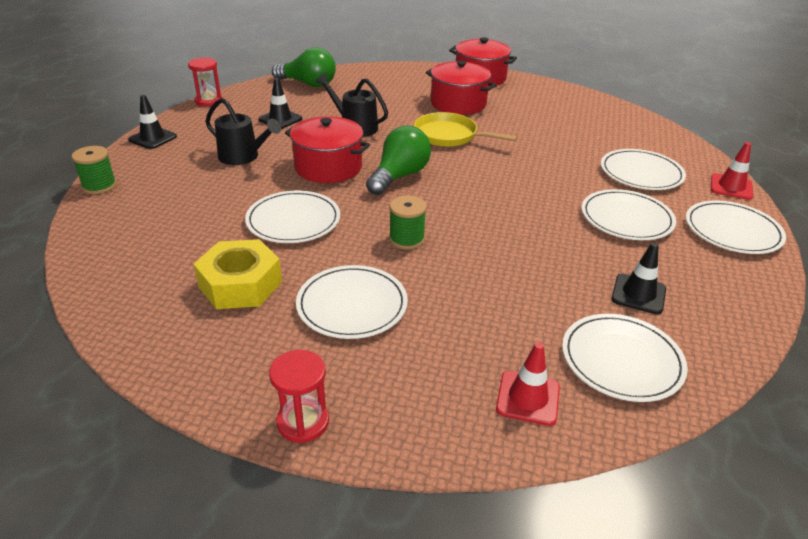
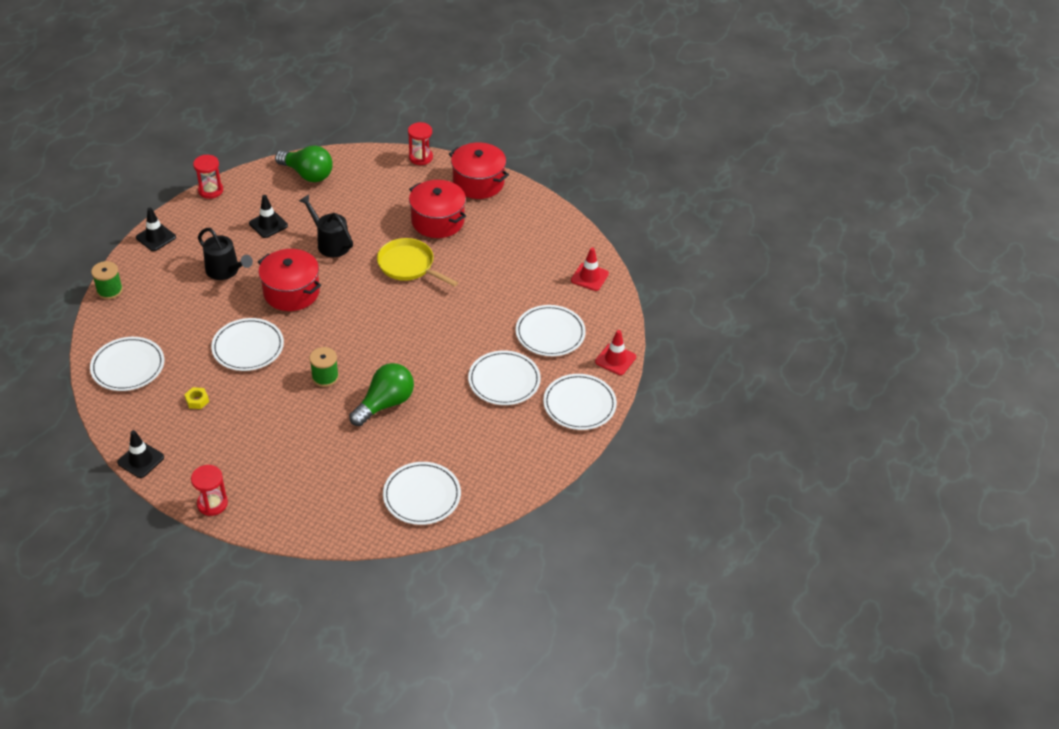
camera: 10 degrees right, 10 degrees up
yellow nut [194,239,282,309] -> yellow nut [184,387,209,409], size x0.42
white plate [296,265,408,339] -> white plate moved to [90,337,164,391]
green light bulb [366,126,431,195] -> green light bulb moved to [349,363,414,426]
red traffic cone [496,342,560,426] -> red traffic cone moved to [571,247,609,291]
black traffic cone [611,242,666,314] -> black traffic cone moved to [117,430,164,478]
none -> red hourglass [408,122,433,165]

